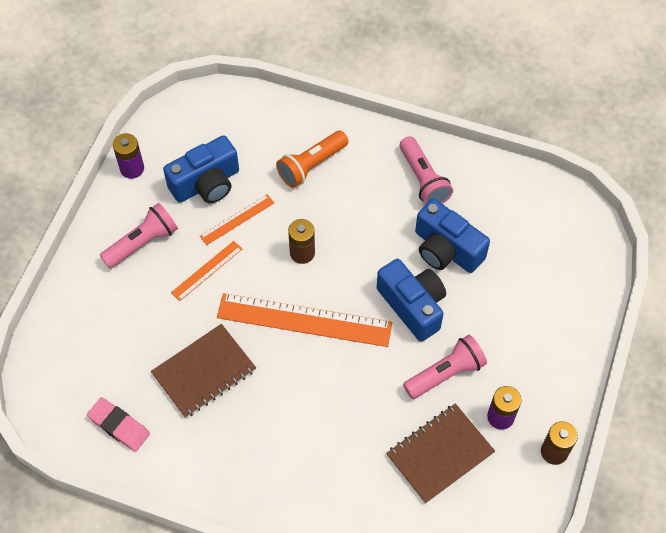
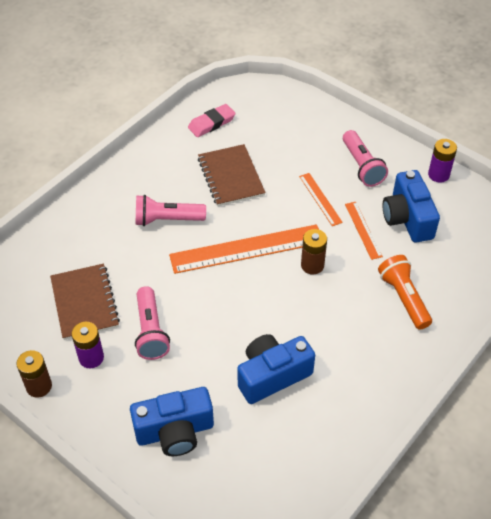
camera: 110 degrees right, 10 degrees down
orange ruler [217,293,392,347] -> orange ruler turned 45 degrees clockwise [169,224,319,274]
blue camera [377,259,446,342] -> blue camera moved to [130,387,214,456]
pink flashlight [399,136,453,205] -> pink flashlight moved to [136,195,206,226]

